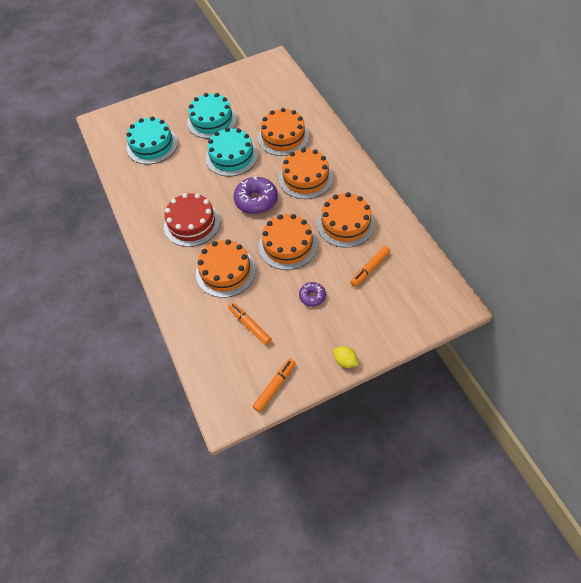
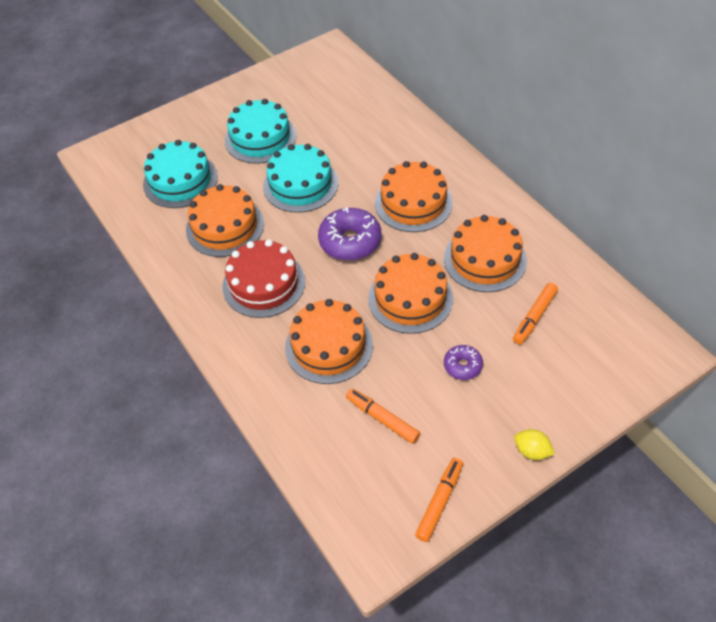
camera: 10 degrees left, 5 degrees down
orange cake [258,108,309,156] -> orange cake moved to [186,184,264,257]

